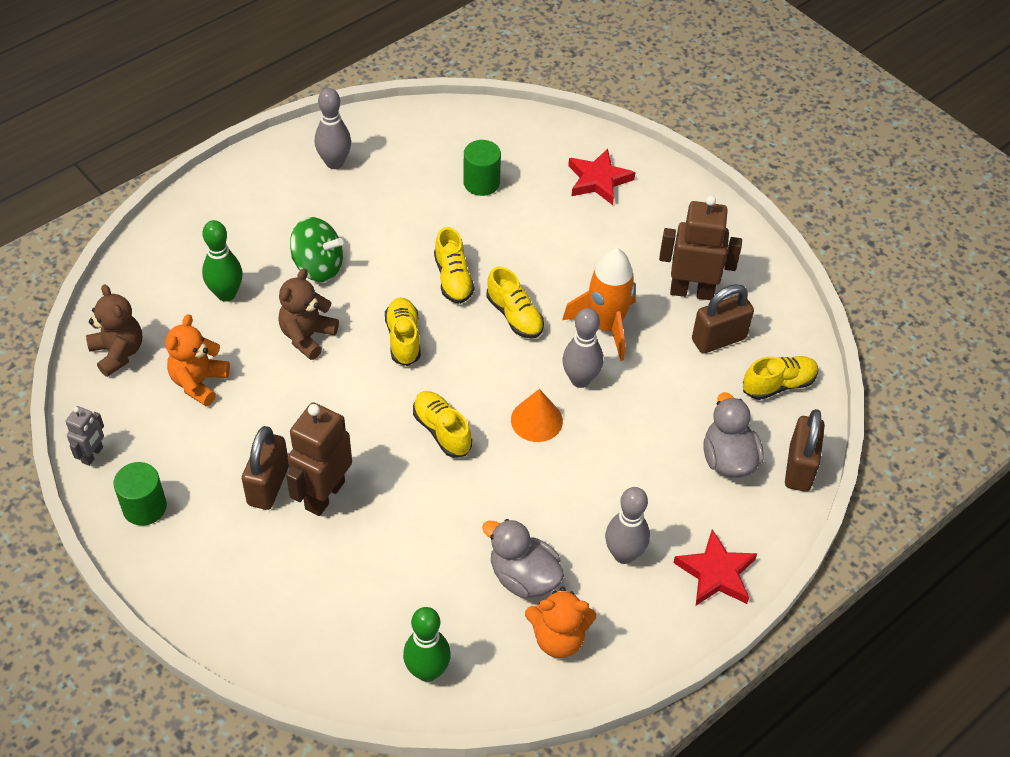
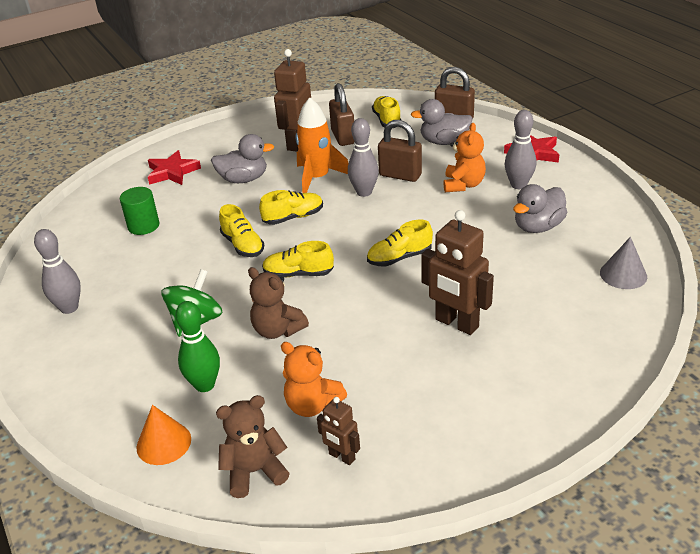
camera: 75 degrees left, 15 degrees down
grey robot [65,406,104,466] -> none
green cylinder [113,462,167,526] -> none
brown padlock [242,426,289,510] -> brown padlock moved to [378,120,422,182]
green bowling pin [403,607,451,682] -> grey cone [600,237,647,289]
yellow shoe [434,227,474,304] -> yellow shoe turned 60 degrees clockwise [219,204,264,257]
orange cone [511,389,563,442] -> orange cone moved to [137,405,191,465]
orange teddy bear [525,587,596,658] -> orange teddy bear moved to [444,123,486,192]
none -> grey duck [211,134,274,183]
none -> brown robot [317,397,360,465]

